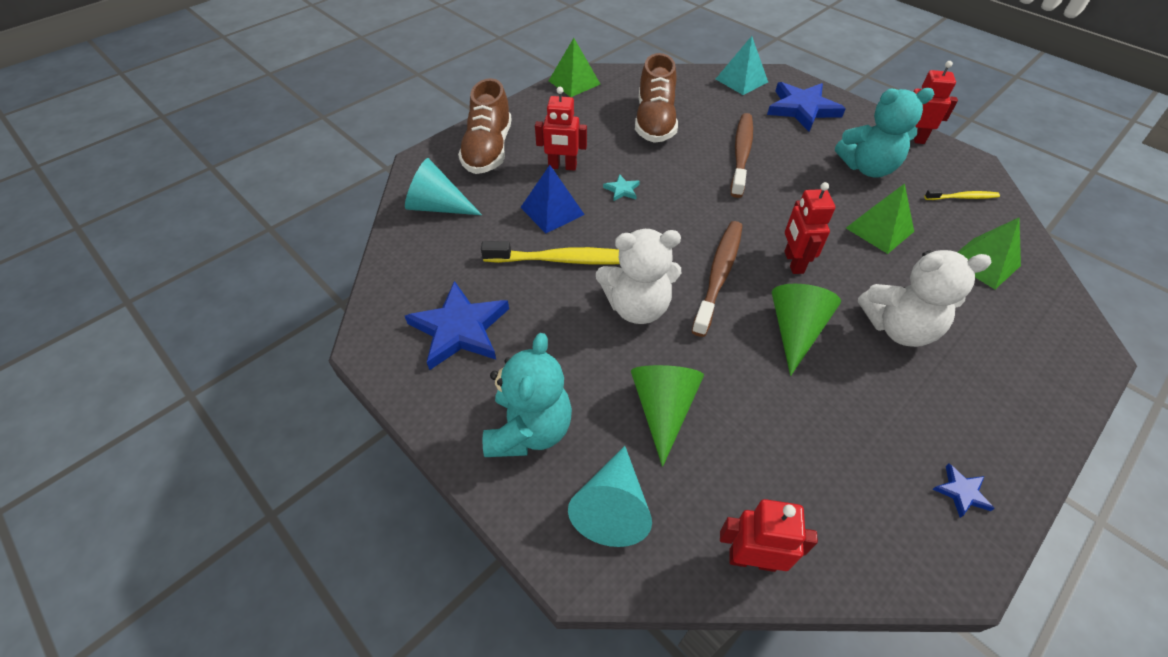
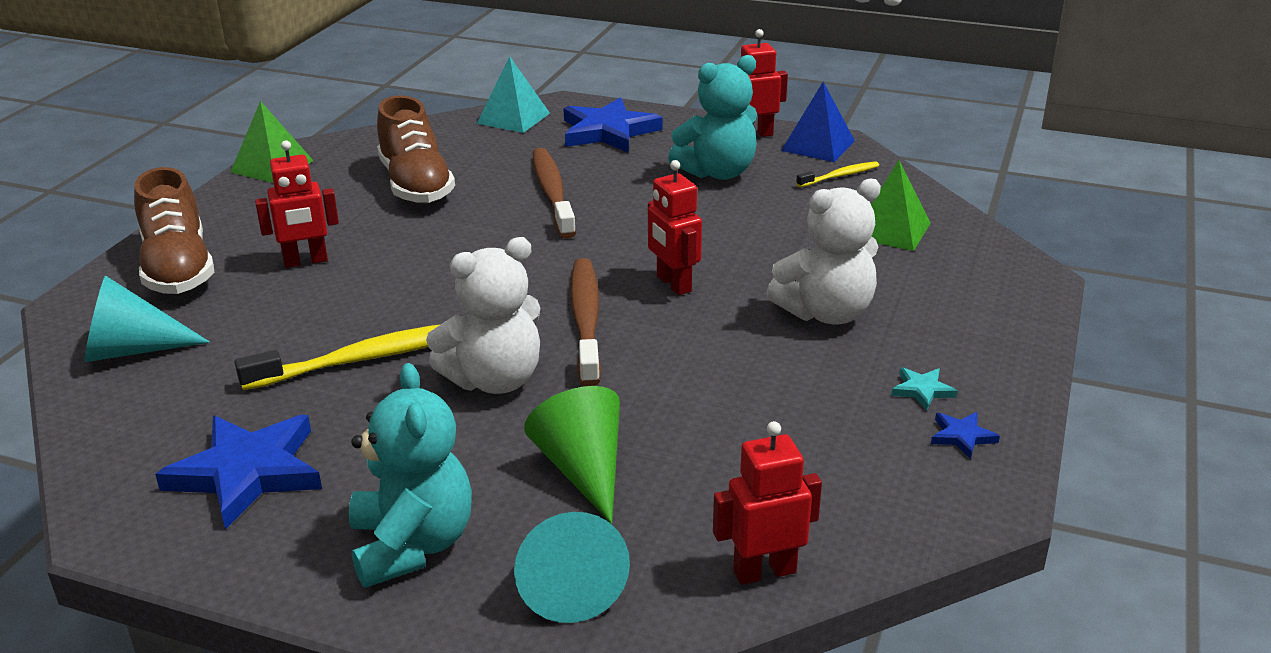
camera: 25 degrees left, 20 degrees down
blue pyramid [520,165,585,233] -> blue pyramid moved to [781,82,855,162]
turquoise star [603,174,640,201] -> turquoise star moved to [891,367,957,410]
green cone [772,284,841,376] -> none
green pyramid [846,183,914,254] -> none

